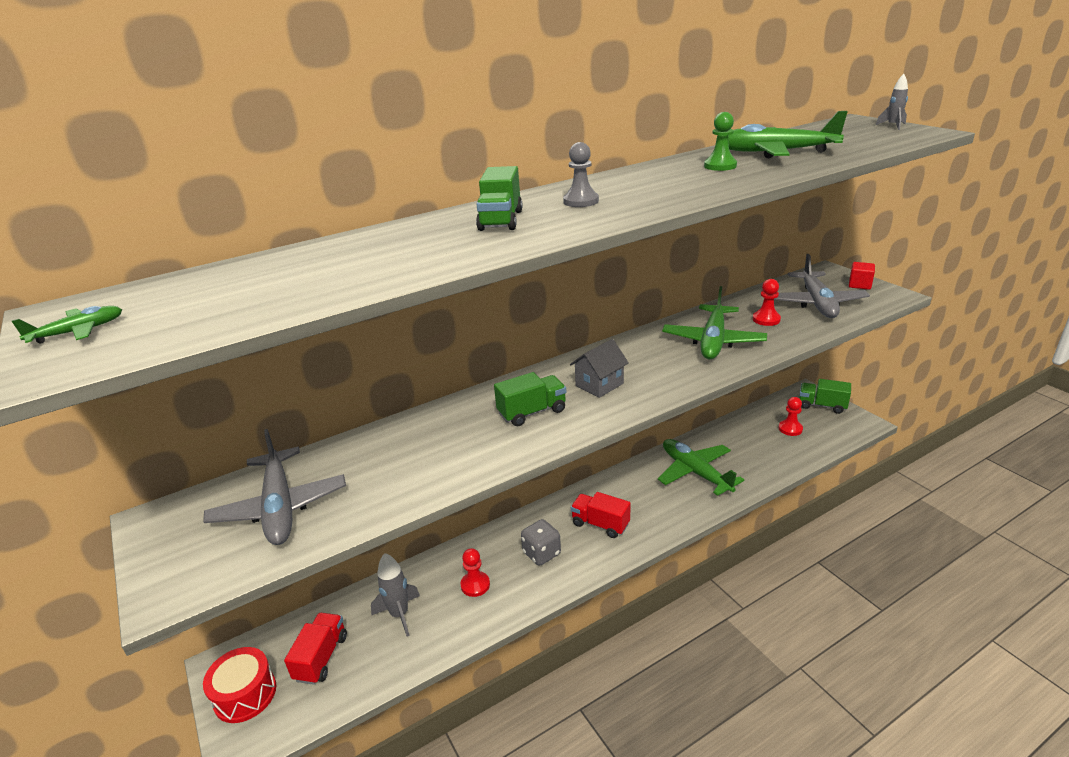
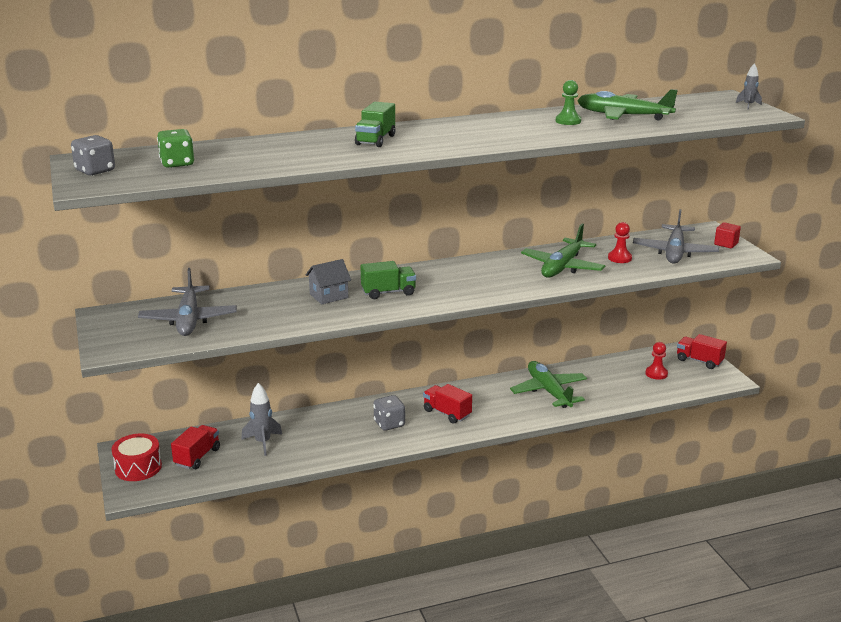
camera: 10 degrees right, 5 degrees down
green plane [12,306,122,343] -> grey dice [71,135,115,176]
red pawn [460,548,490,597] -> none
grey pawn [563,142,599,207] -> none
grey house [570,339,629,398] -> grey house moved to [306,259,351,305]
green truck [799,379,851,414] -> red truck [677,334,727,369]
none -> green dice [157,129,194,168]

